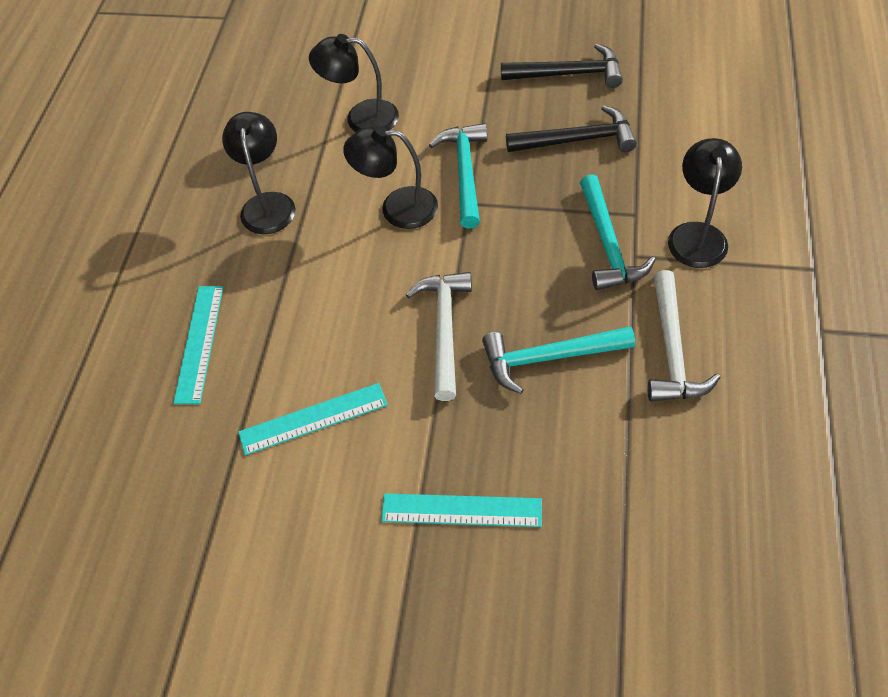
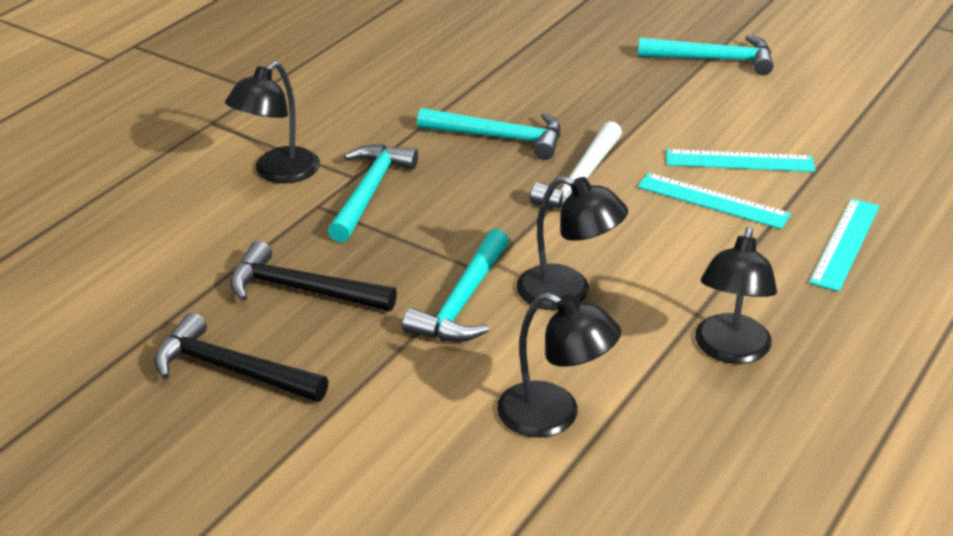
camera: 160 degrees left, 20 degrees down
turquoise ruler [381,493,542,527] -> turquoise ruler moved to [637,173,791,229]
white hammer [647,270,721,401] -> none
none -> turquoise hammer [638,35,774,75]

